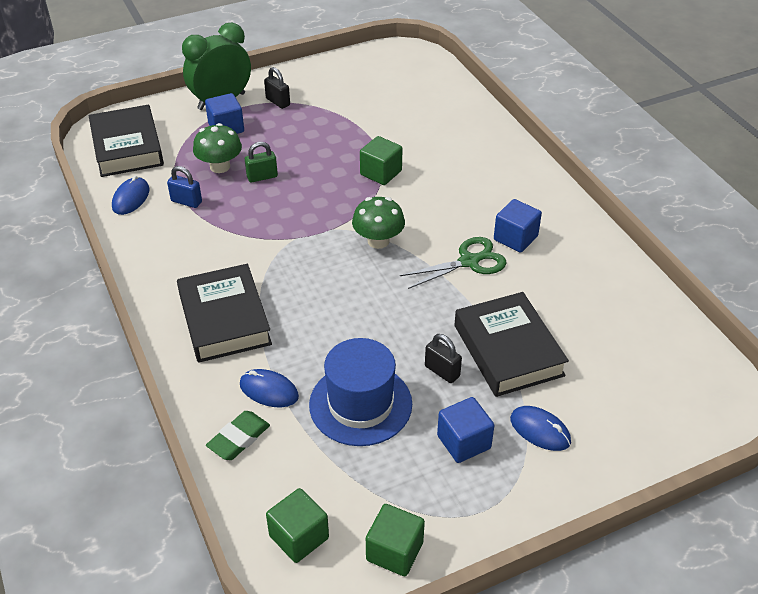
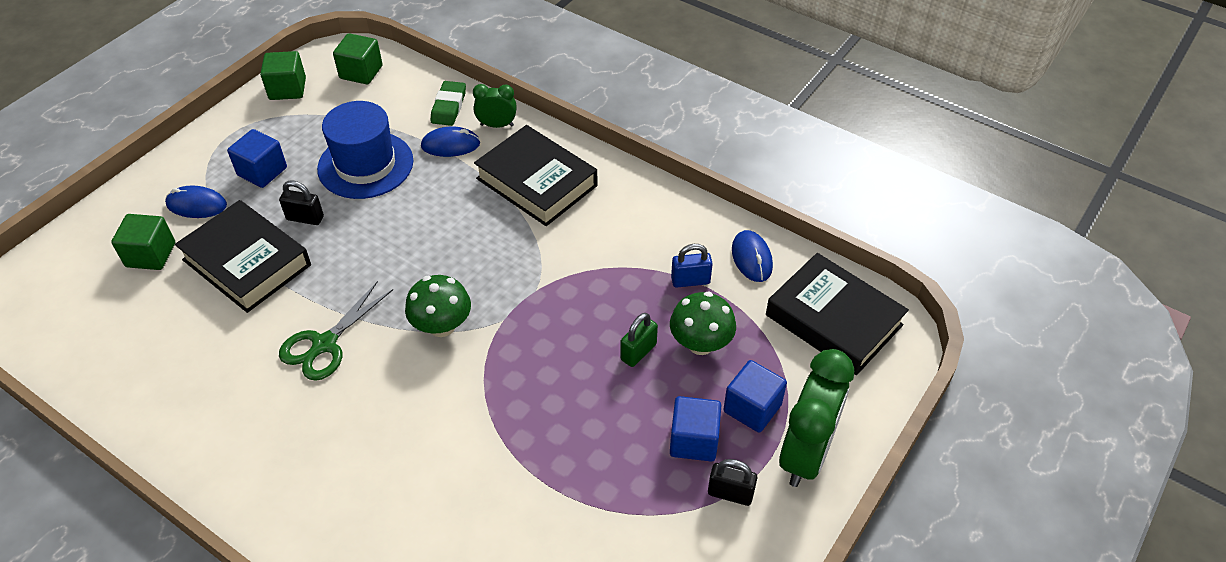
camera: 150 degrees right, 5 degrees up
green cube [360,136,402,185] -> green cube moved to [111,214,175,270]
blue cube [494,199,542,253] -> blue cube moved to [670,396,721,461]
none -> green clock [473,84,517,128]

